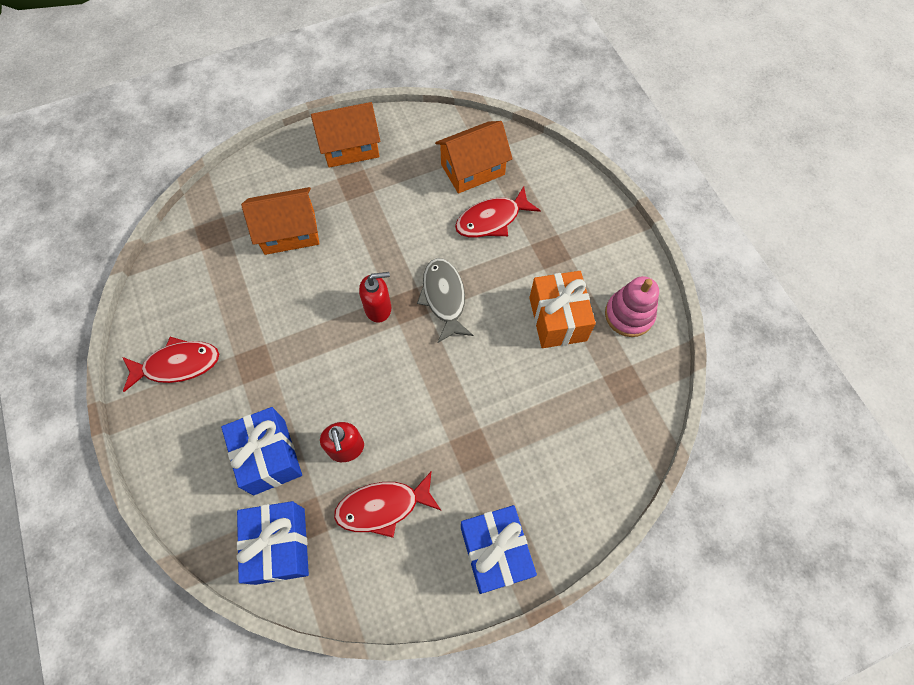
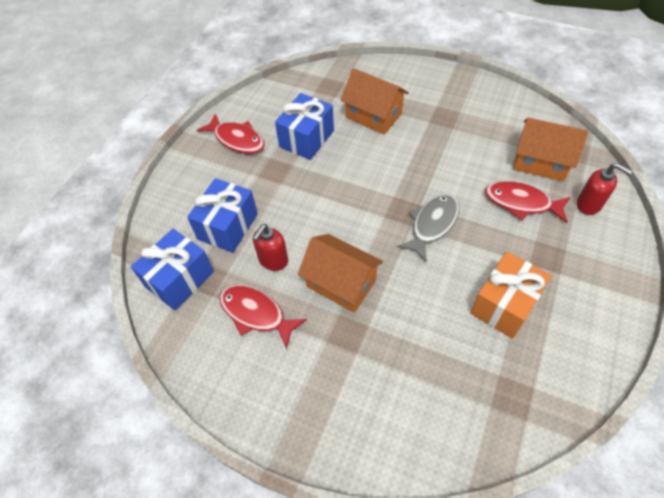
camera: 50 degrees right, 10 degrees down
orange house [311,102,380,168] -> orange house moved to [298,234,383,313]
red soap dispenser [359,272,391,323] -> red soap dispenser moved to [577,163,632,215]
blue gift [461,505,537,594] -> blue gift moved to [275,93,334,160]
pink stacking toy [605,276,659,337] -> none

